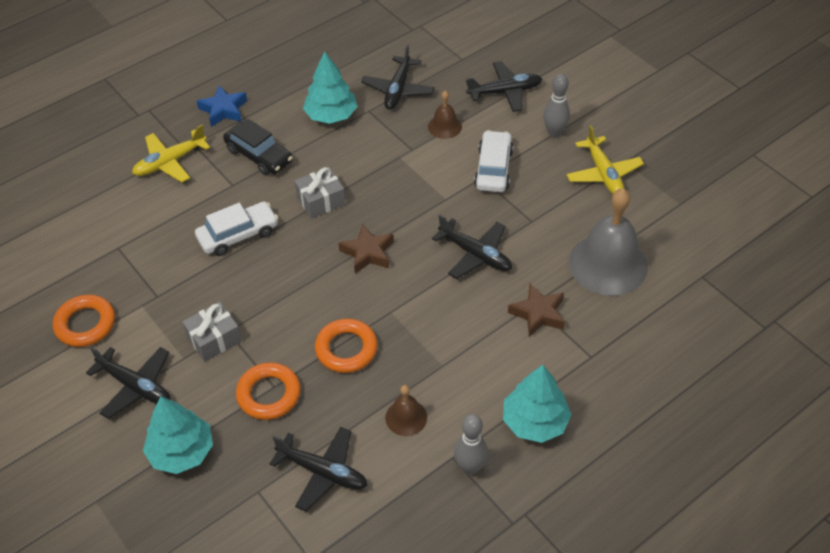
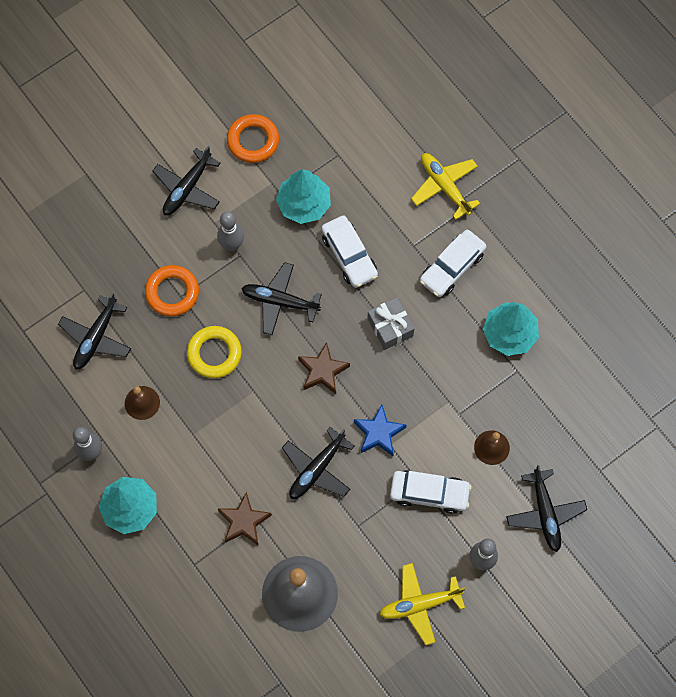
camera: 90 degrees right, 20 degrees up
turquoise tree [143,396,213,474] -> turquoise tree moved to [276,169,331,224]
grey gift [182,302,242,362] -> grey bowling pin [217,212,244,251]
blue star [197,85,247,127] -> blue star moved to [354,404,406,456]
black car [223,119,293,176] -> white car [420,230,487,297]
orange ring [315,319,378,373] -> yellow ring [187,326,242,378]
black plane [361,44,435,110] -> black plane moved to [241,262,322,335]

